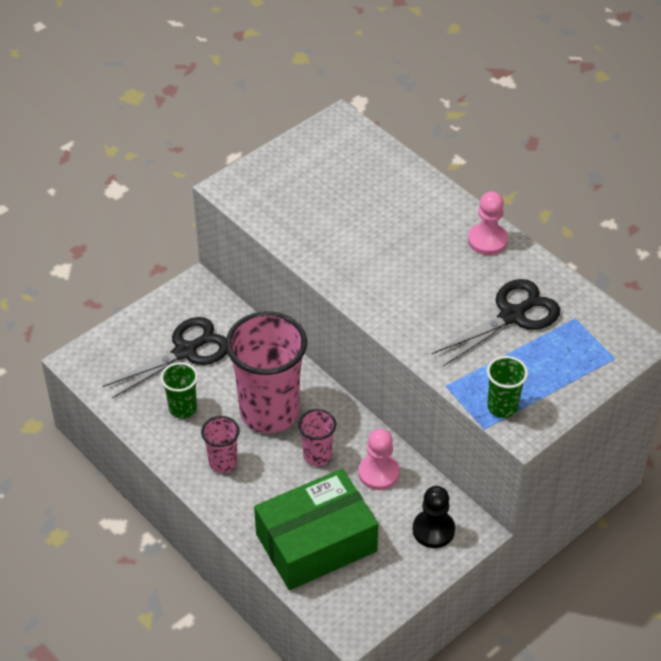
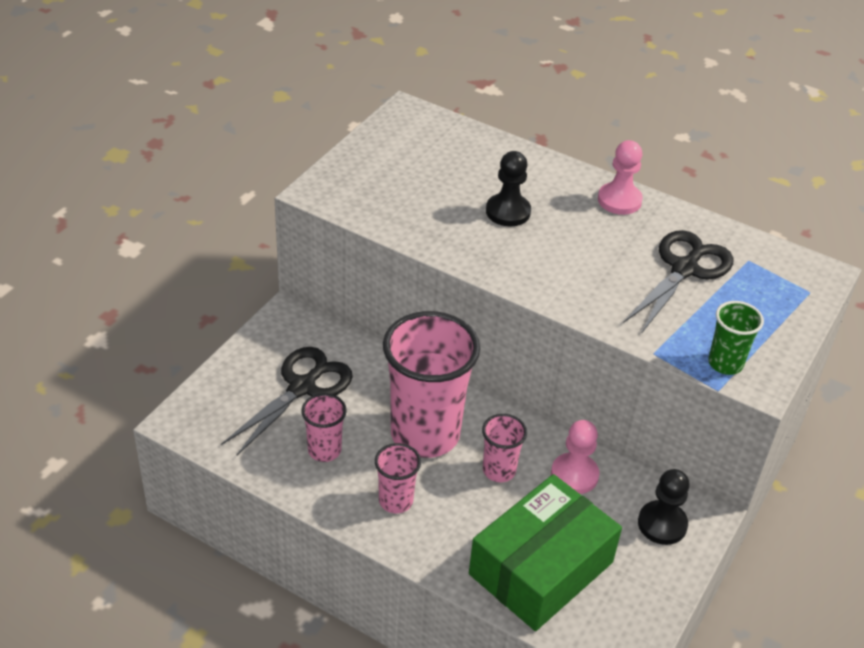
camera: 20 degrees left, 5 degrees down
green cup [161,362,198,419] -> pink cup [301,393,347,462]
none -> black pawn [486,151,531,226]

